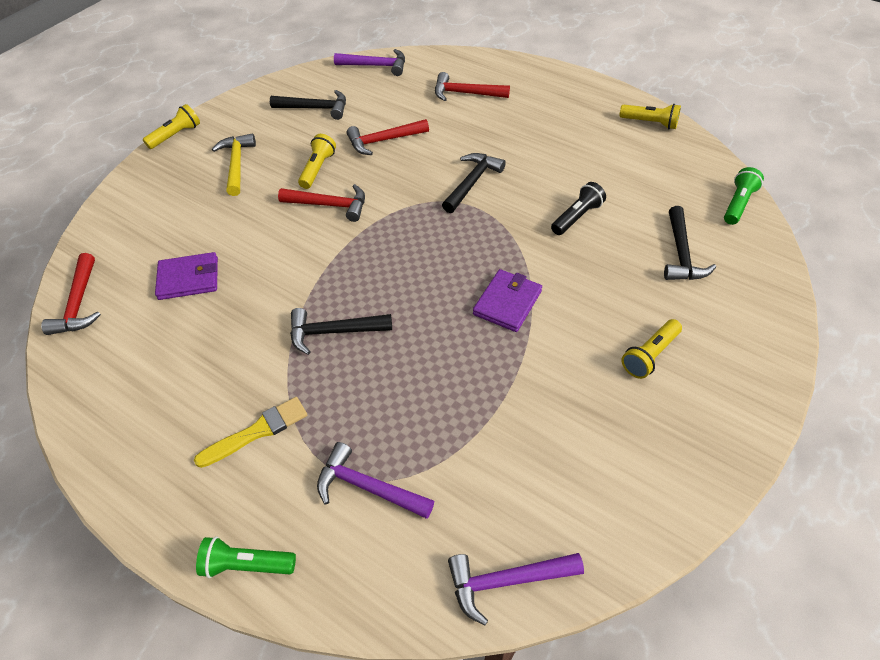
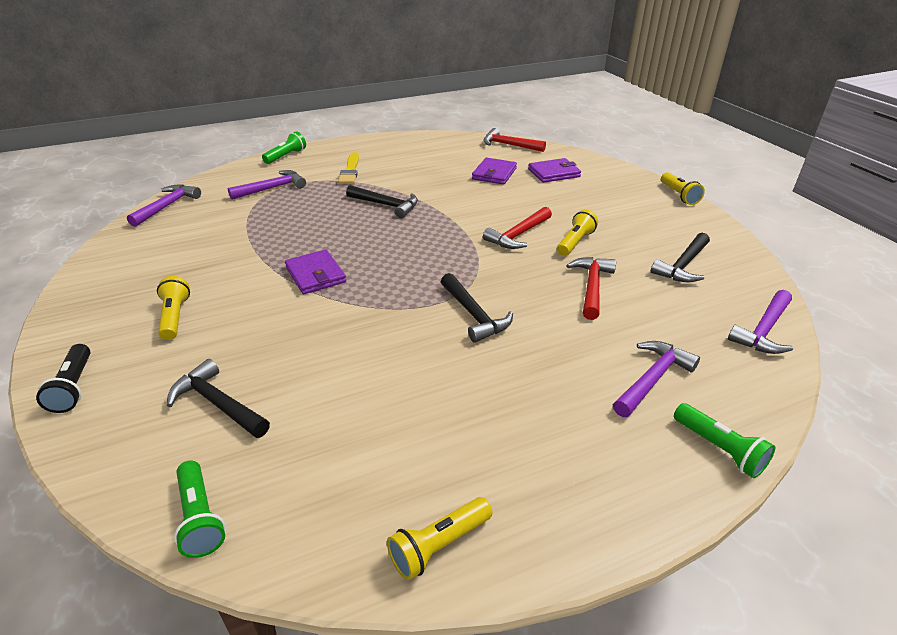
camera: 120 degrees right, 15 degrees down
yellow hammer [212,134,256,196] -> none
black hammer [290,308,392,355] -> black hammer turned 90 degrees clockwise [346,185,418,218]
yellow flashlight [298,134,336,189] -> yellow flashlight turned 105 degrees counterclockwise [557,209,598,256]
red hammer [435,72,510,101] -> purple hammer [613,341,700,417]
black flashlight [551,182,606,235] -> black flashlight moved to [36,344,90,413]
none -> purple wallet [528,158,581,183]
none -> green flashlight [674,403,776,478]

